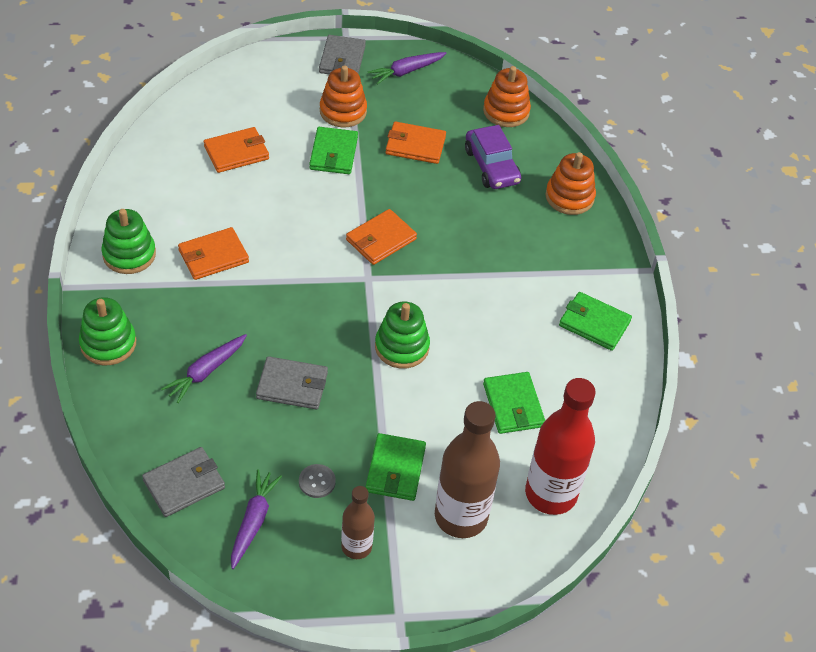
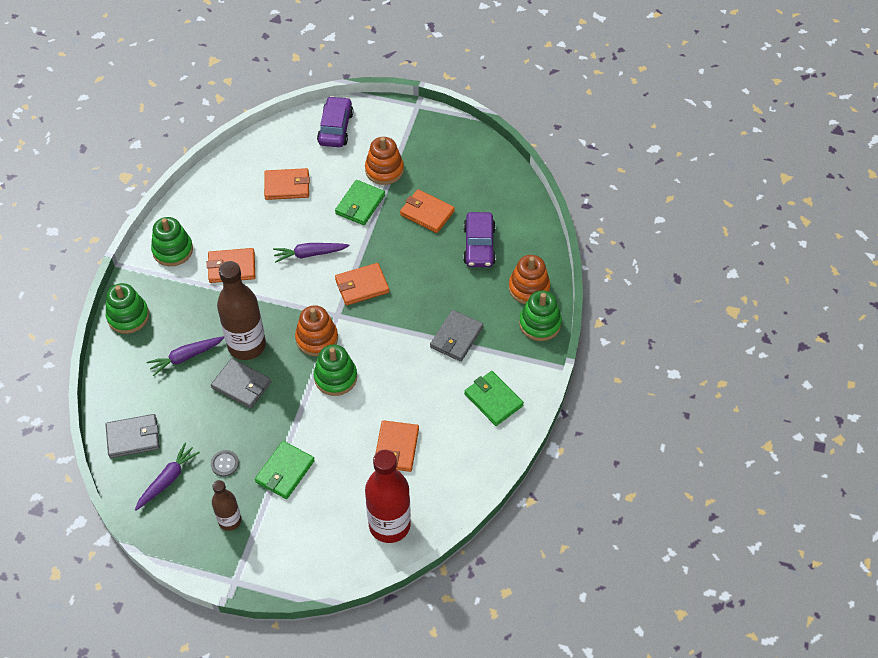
camera: 25 degrees right, 5 degrees up
grey wallet [319,35,366,74] -> grey wallet moved to [430,310,483,362]
purple carrot [368,52,447,85] -> purple carrot moved to [273,243,350,263]
brown bottle [435,401,500,538] -> brown bottle moved to [217,261,266,360]
orange stacking toy [483,66,531,127] -> orange stacking toy moved to [295,305,338,356]
green wallet [483,372,545,434] -> orange wallet [375,420,419,472]
none -> purple car [317,96,353,147]
none -> green stacking toy [519,290,562,341]

